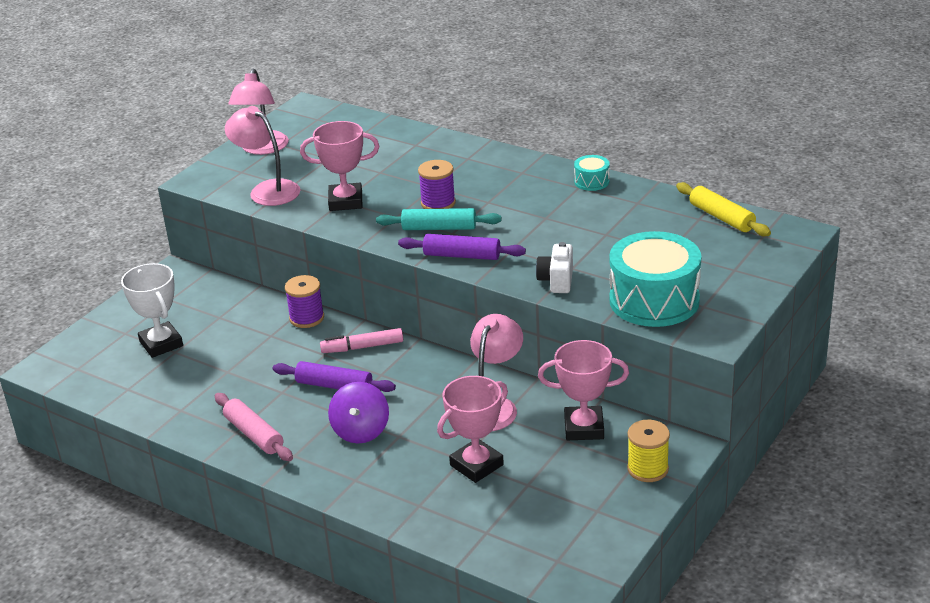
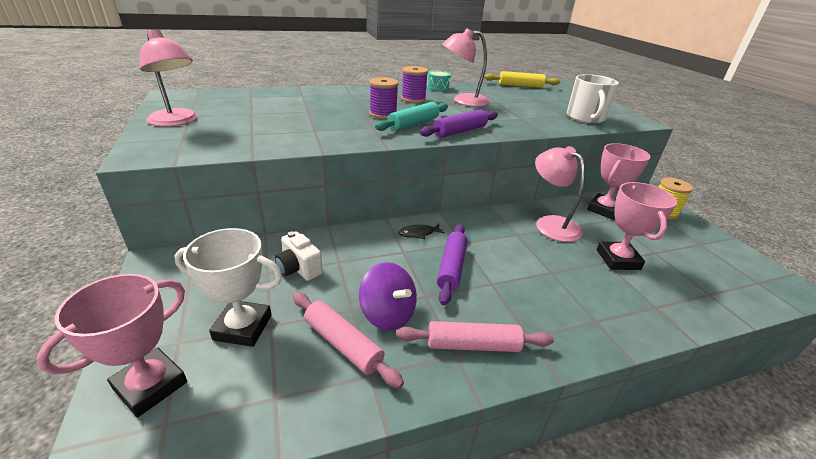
camera: 55 degrees left, 0 degrees up
pink lamp [225,106,300,206] -> pink lamp moved to [442,28,490,107]
purple rolling pin [273,361,396,392] -> purple rolling pin turned 45 degrees counterclockwise [437,224,467,305]
purple spool [285,275,324,328] -> purple spool moved to [401,66,428,103]
pink trophy [300,121,379,211] -> pink trophy moved to [36,274,187,417]
pink marker [320,328,403,353] -> black fish [398,224,445,239]
purple spinning top [328,382,389,444] -> purple spinning top moved to [359,262,417,330]
white camera [536,242,573,293] -> white camera moved to [275,231,323,281]
turquoise drum [609,231,701,327] -> white mug [567,74,619,124]
none -> pink rolling pin [293,292,404,389]

